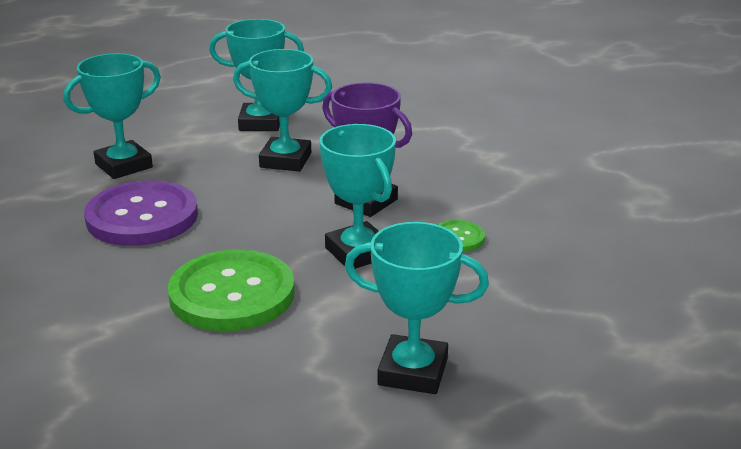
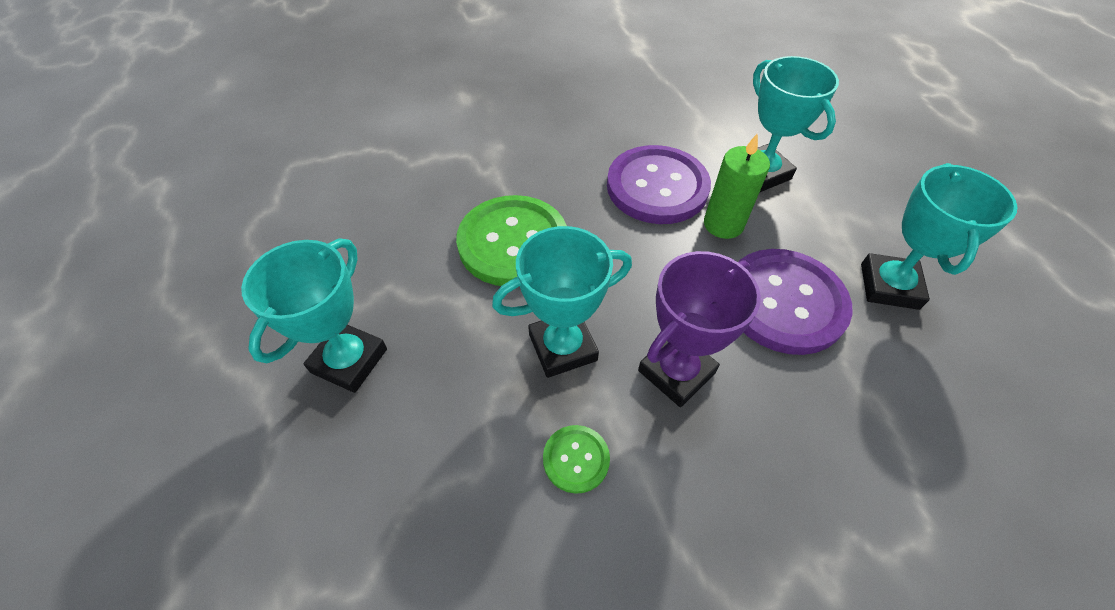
camera: 100 degrees right, 25 degrees up
turquoise trophy [233,49,332,171] -> purple button [738,249,853,355]
none -> green candle [704,133,770,239]

